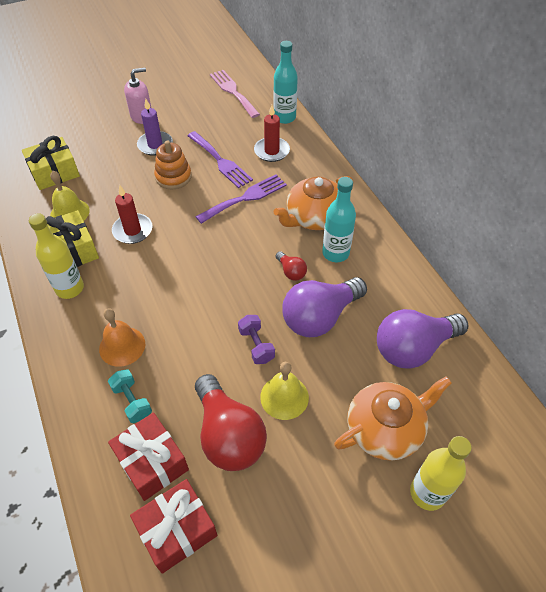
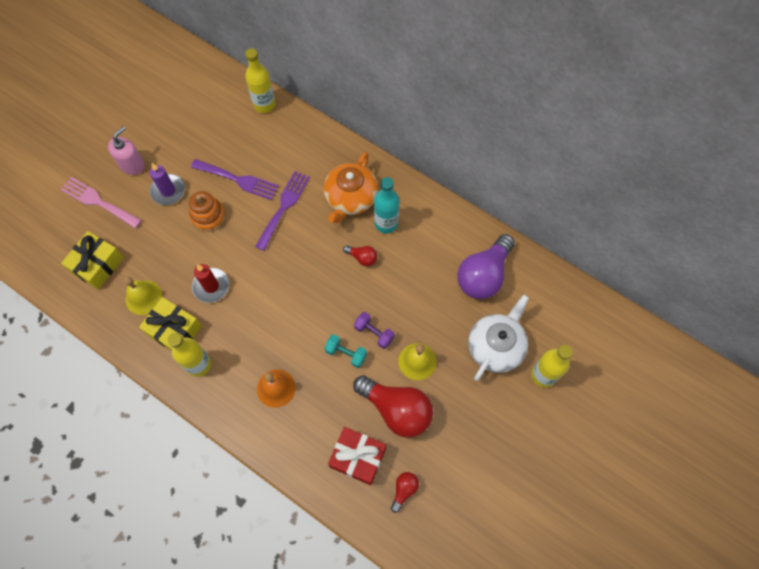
camera: 30 degrees left, 15 degrees up
turquoise dumbbell [108,369,152,423] -> turquoise dumbbell moved to [324,334,367,368]
red gift [130,479,217,574] -> red light bulb [391,472,419,513]
pink fork [210,70,260,118] -> pink fork moved to [60,177,142,229]
red candle [254,105,290,162] -> none
turquoise bottle [273,41,298,124] -> yellow bottle [245,48,275,113]
purple light bulb [282,277,367,337] -> none
orange teapot [334,376,452,461] -> white teapot [468,295,529,381]

